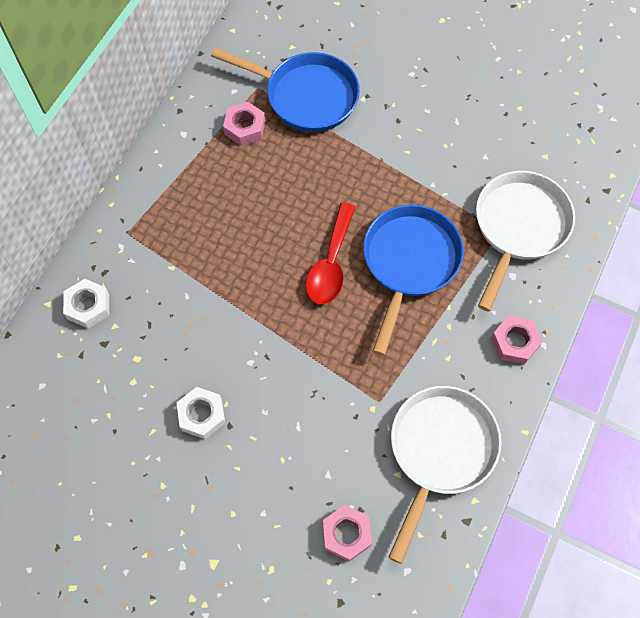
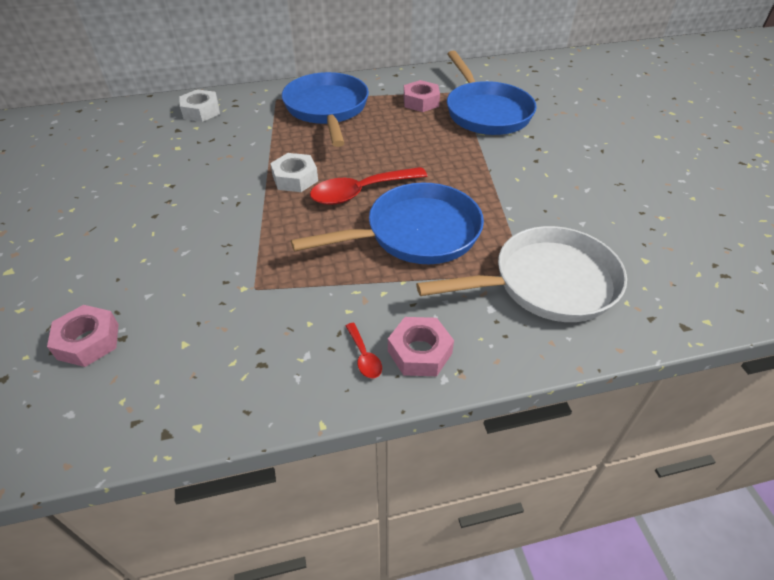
camera: 50 degrees right, 20 degrees down
white nut [176,387,225,439] -> white nut moved to [270,153,318,192]
white pan [388,386,501,564] -> none
none -> blue pan [282,72,369,147]
none -> red spoon [346,323,382,378]

